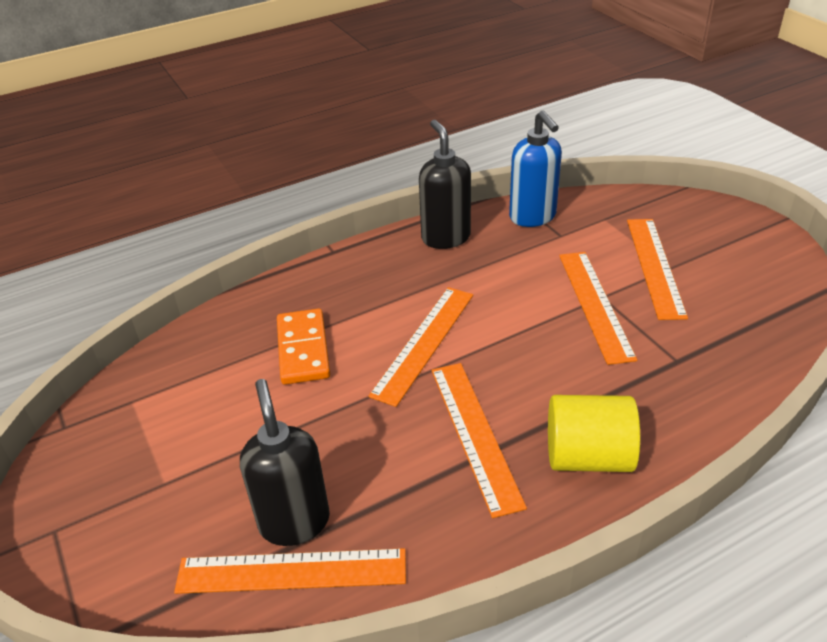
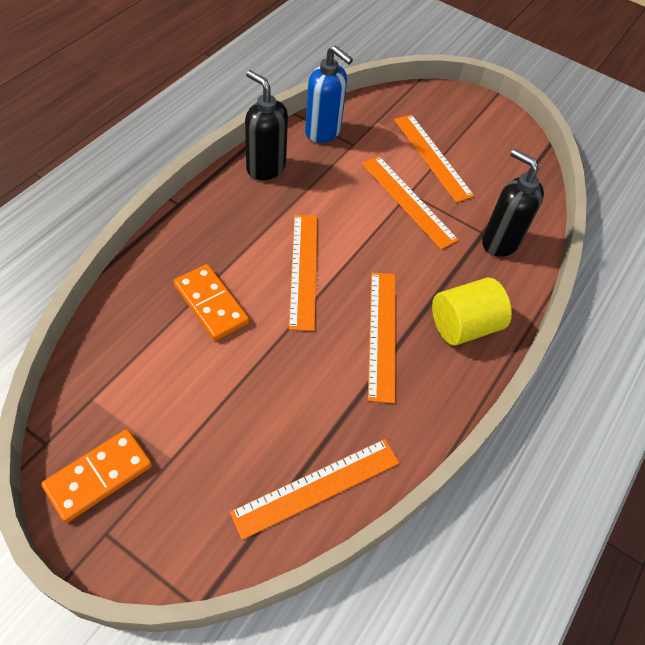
camera: 35 degrees left, 15 degrees up
black soap dispenser [240,379,330,546] -> black soap dispenser moved to [482,149,544,257]
orange ruler [432,363,527,518] -> orange ruler turned 45 degrees clockwise [368,272,396,404]
none -> orange domino [41,429,152,523]

